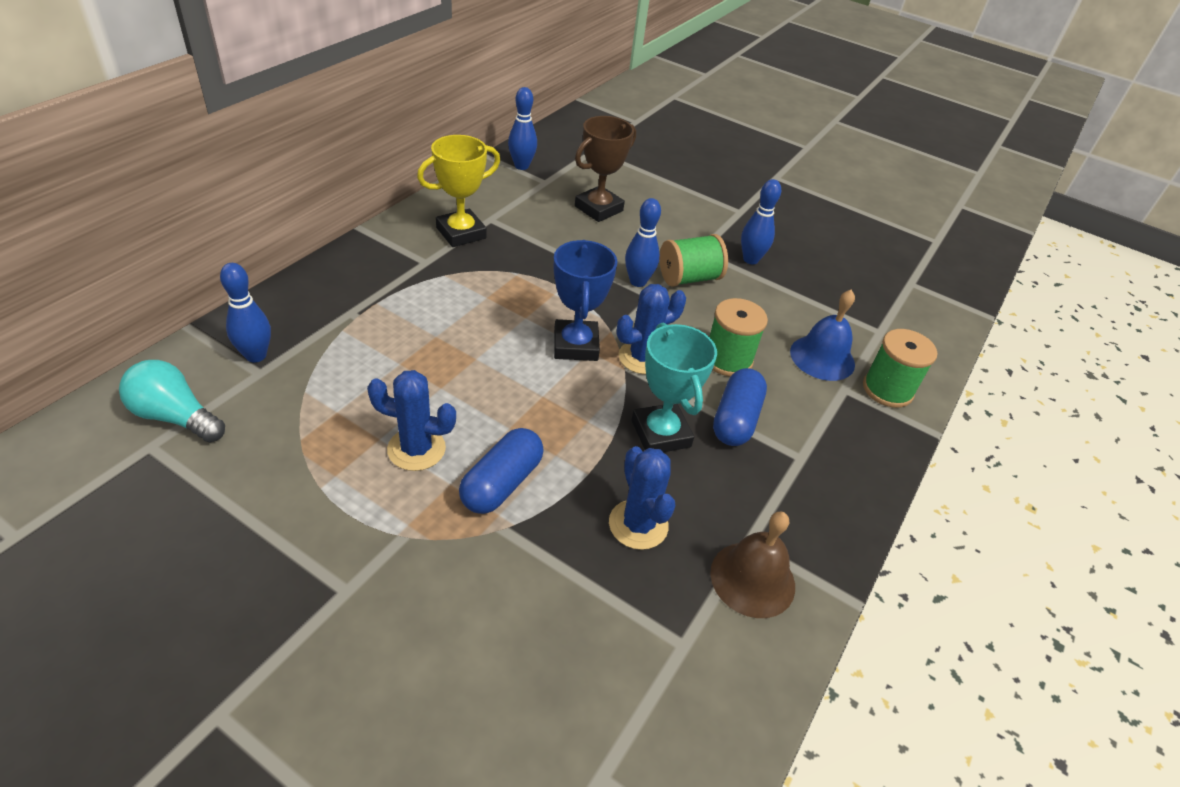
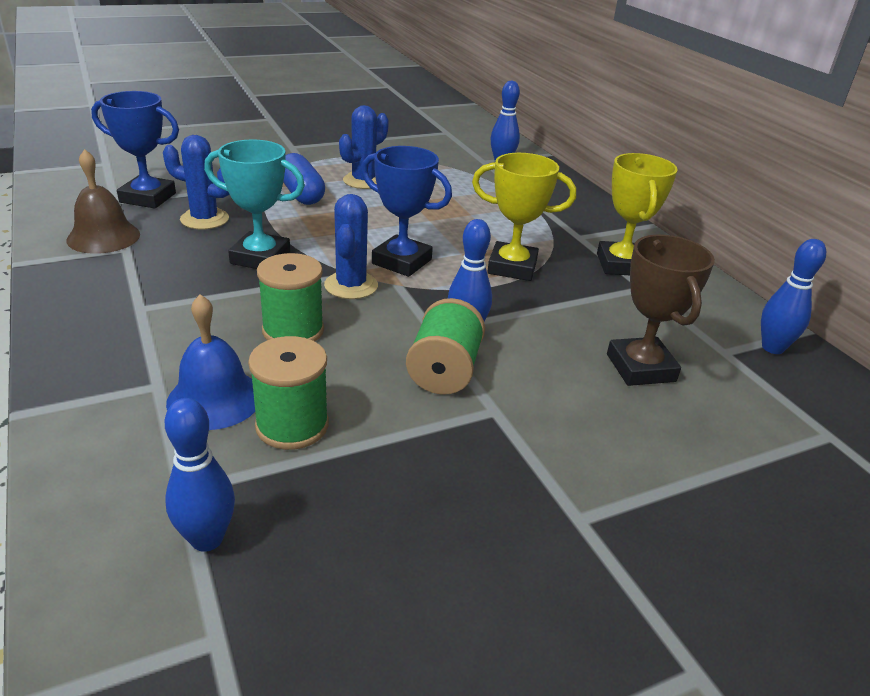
camera: 125 degrees right, 10 degrees down
turquoise light bulb [119,360,225,443] -> none
blue capsule [713,368,767,446] -> none
blue bowling pin [741,179,781,264] -> blue bowling pin moved to [165,398,235,552]
green spool [863,329,937,408] -> green spool moved to [248,336,329,450]
none -> blue trophy [91,91,179,208]
none -> yellow trophy [472,153,576,281]

